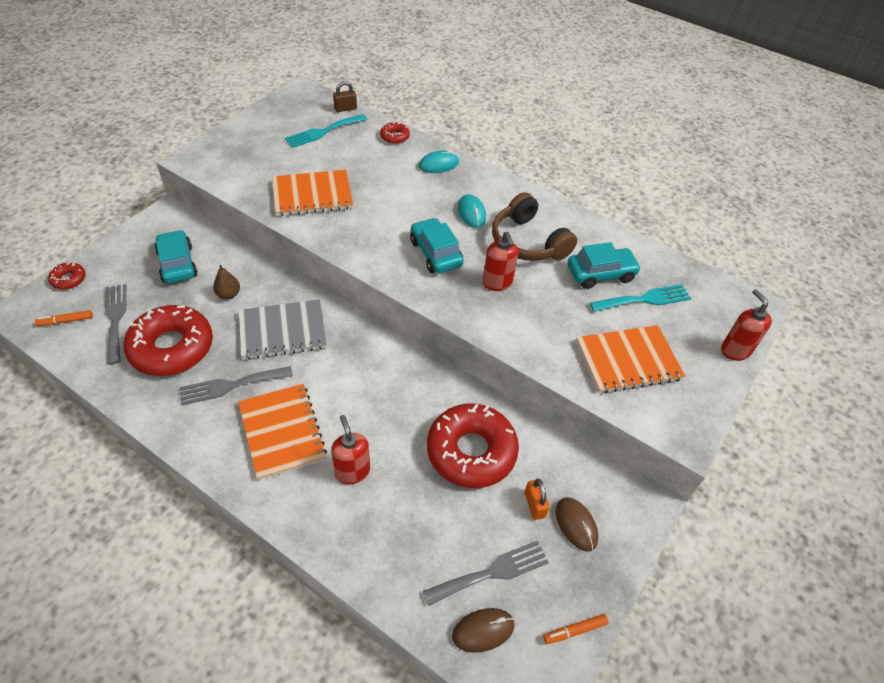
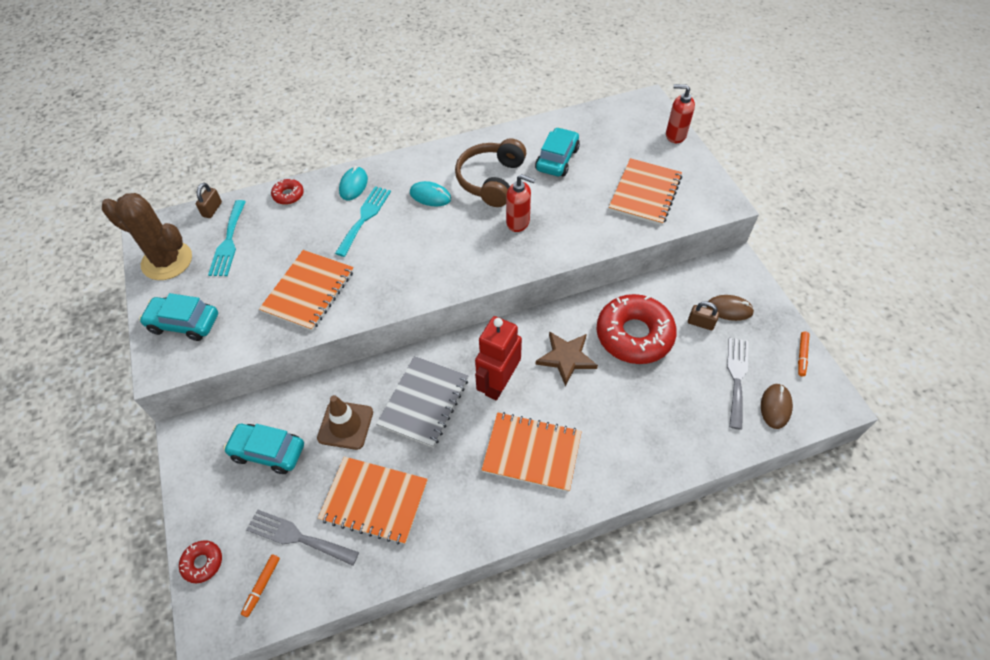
camera: 50 degrees left, 5 degrees up
red donut [123,305,213,376] -> orange notebook [318,457,428,544]
grey fork [179,366,293,406] -> none
brown pear [213,265,240,299] -> brown traffic cone [317,395,373,450]
red soap dispenser [331,415,370,484] -> none
turquoise car [410,218,464,273] -> turquoise car moved to [139,293,218,341]
brown headphones [492,192,577,261] -> brown headphones turned 105 degrees clockwise [455,138,526,207]
orange padlock [525,479,550,520] -> brown padlock [688,301,719,330]
turquoise fork [590,284,691,312] -> turquoise fork moved to [335,186,391,257]
none -> brown cactus [102,193,192,280]
none -> red robot [475,316,522,400]
none -> brown star [536,331,598,386]

